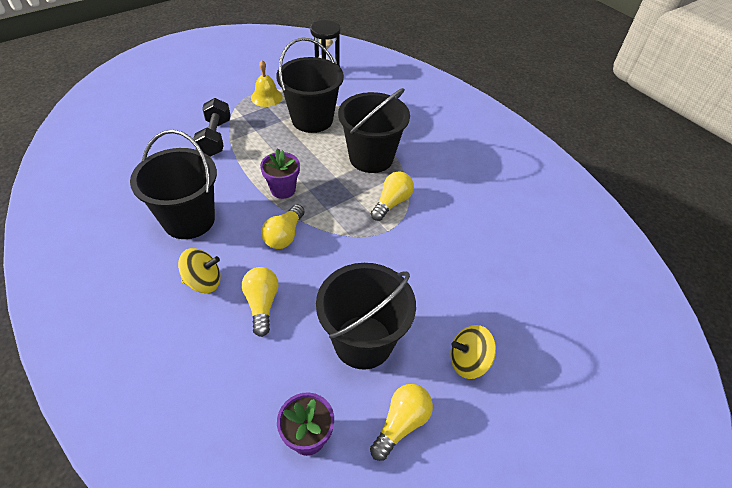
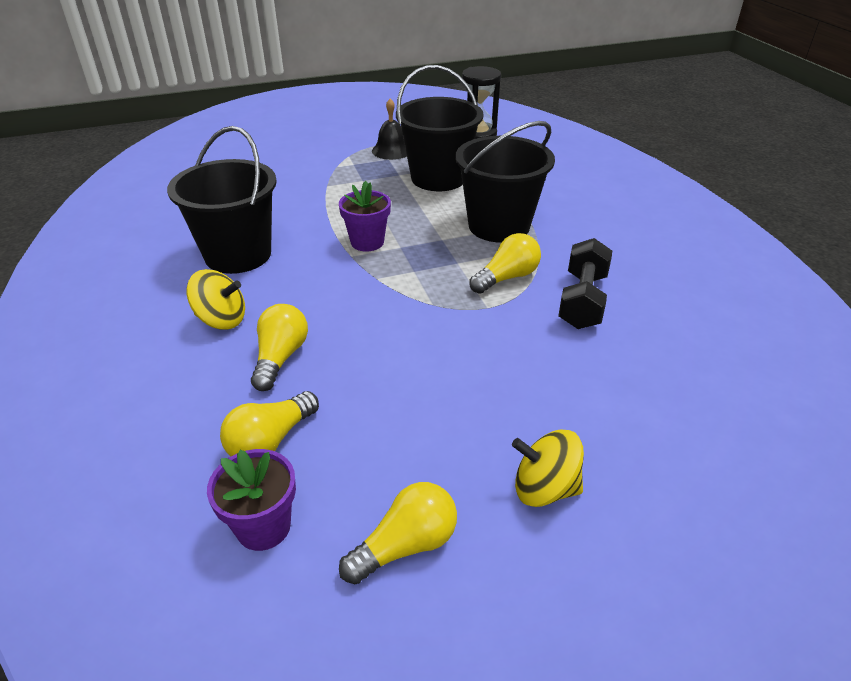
camera: 20 degrees right, 10 degrees down
black dumbbell [193,98,231,157] -> black dumbbell moved to [558,238,612,329]
yellow bell [251,60,283,107] -> black bell [372,99,407,160]
yellow light bulb [261,204,305,249] -> yellow light bulb moved to [220,391,319,456]
black bucket [316,263,416,370] -> none

